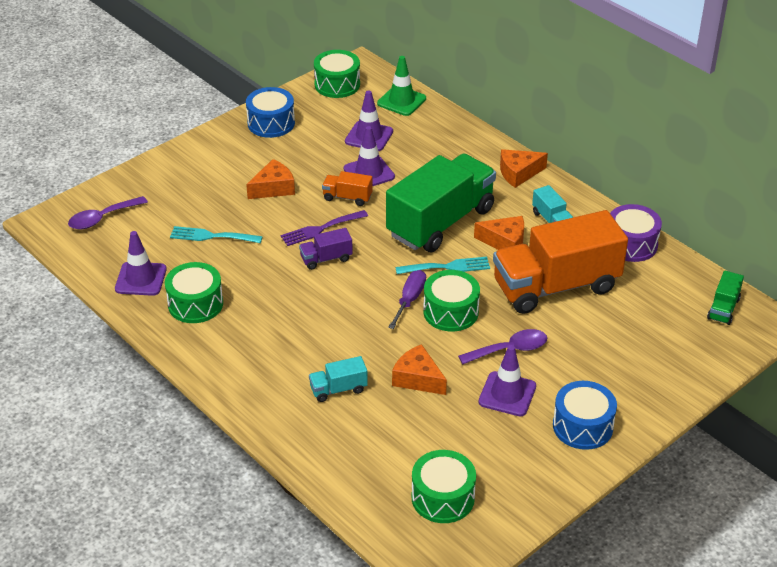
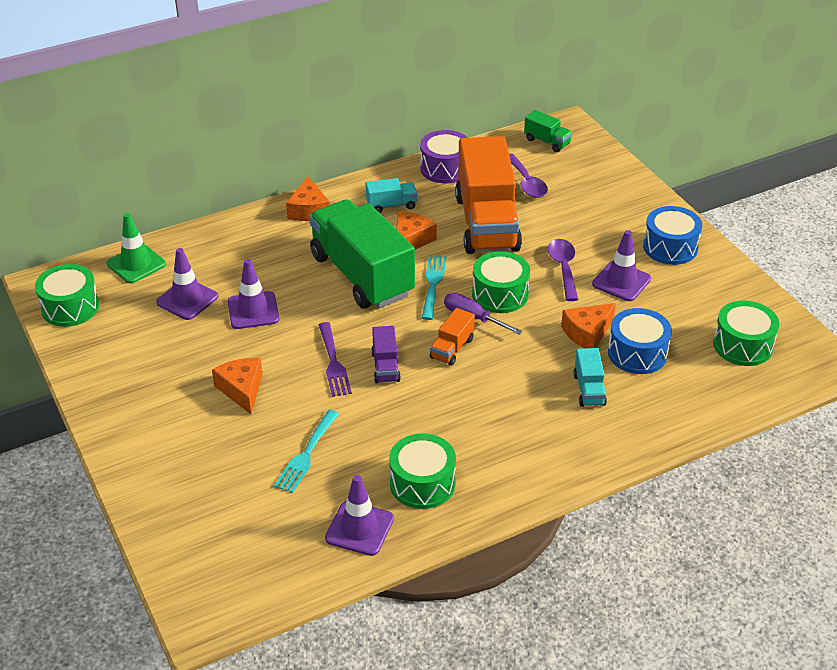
camera: 75 degrees left, 0 degrees up
purple spoon [68,196,148,229] -> purple spoon moved to [509,153,548,198]
blue drum [246,87,295,138] -> blue drum moved to [608,308,672,374]
orange truck [322,171,373,206] -> orange truck moved to [430,308,475,366]

